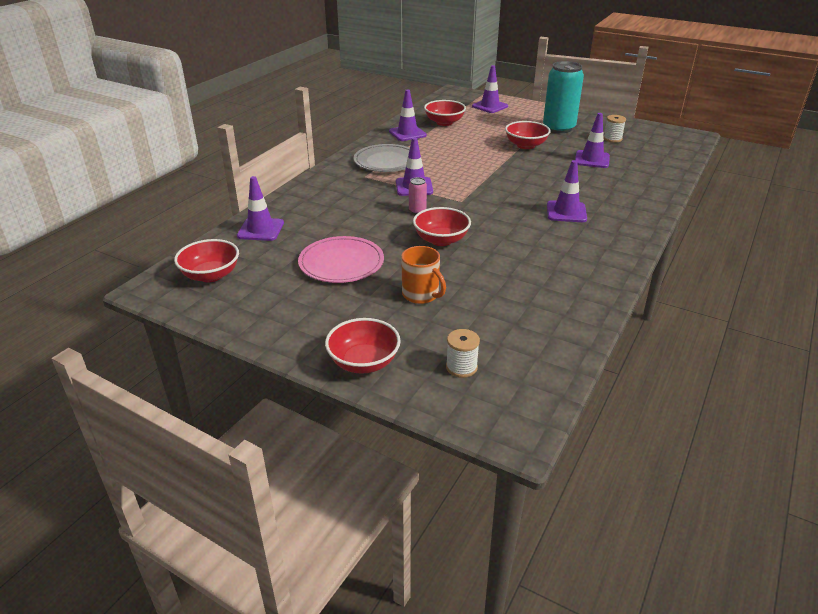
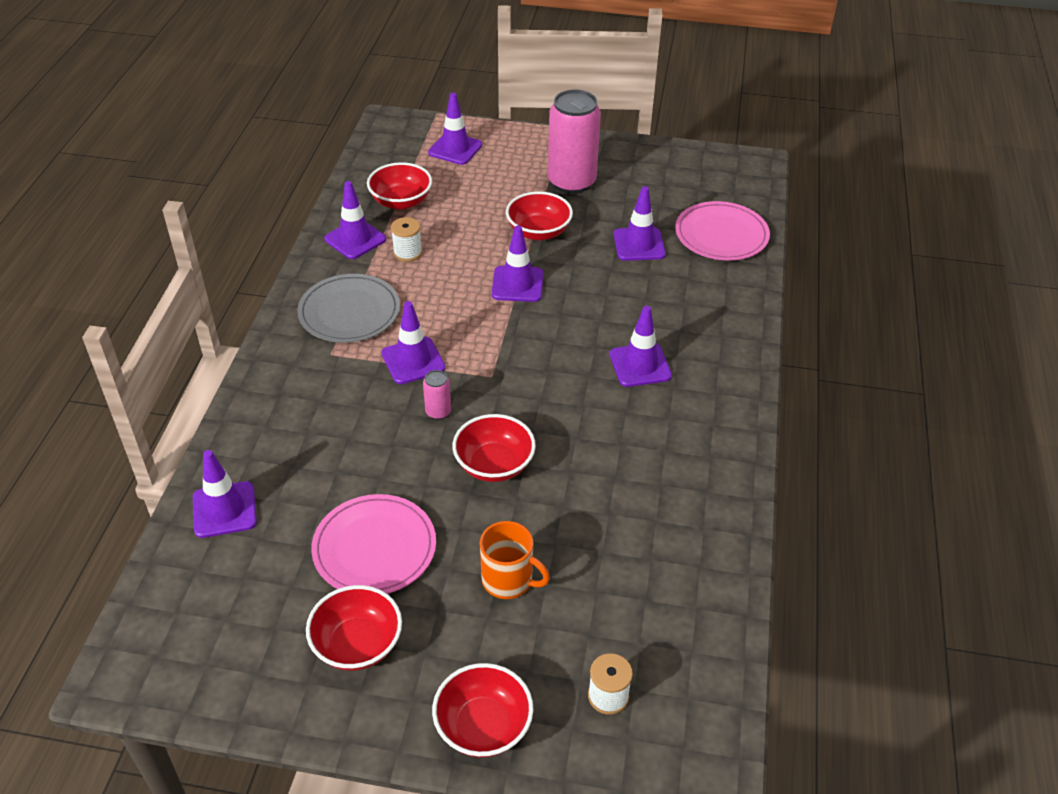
camera: 20 degrees left, 10 degrees up
red bowl [174,239,239,282] -> red bowl moved to [306,585,402,671]
turquoise can [543,61,584,133] -> pink can [548,90,601,194]
white spool [604,115,626,143] -> white spool moved to [391,217,422,262]
none -> purple traffic cone [492,225,543,302]
none -> pink plate [675,201,770,261]

